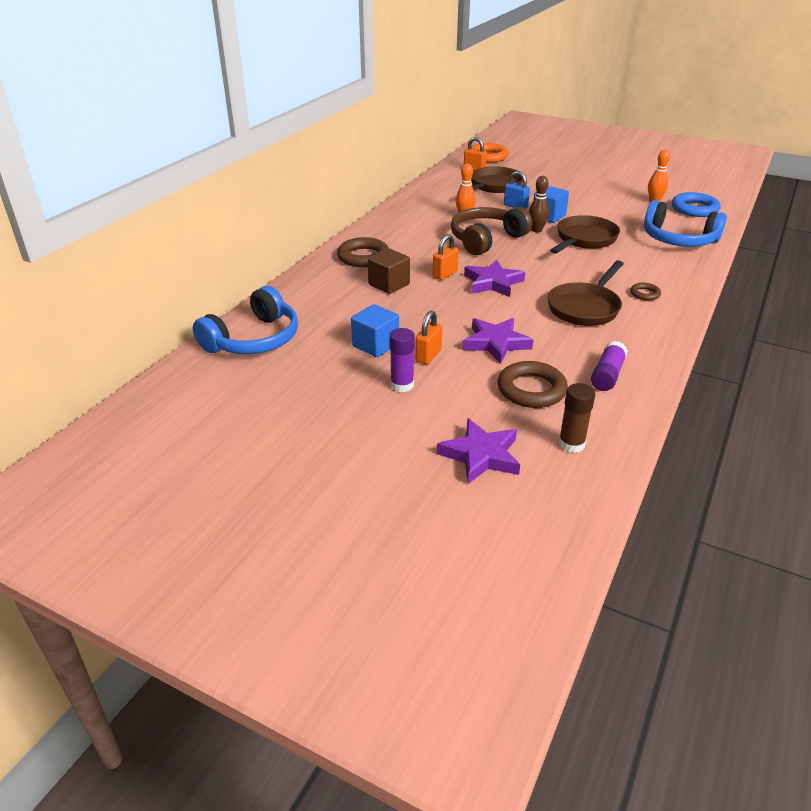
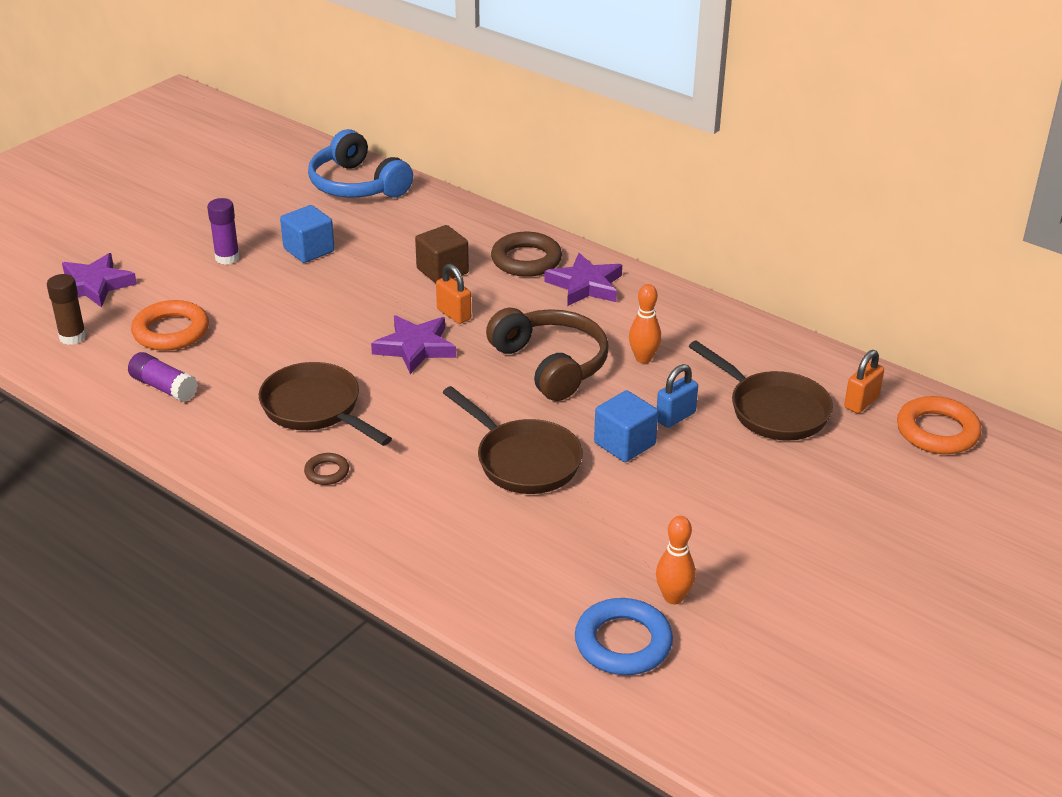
camera: 100 degrees right, 0 degrees up
orange padlock [415,311,442,365] -> none
purple star [462,318,533,364] -> purple star moved to [544,253,622,306]
brown ring [497,361,568,408] -> orange ring [131,300,209,351]
brown bowling pin [529,176,549,232] -> none
blue headphones [644,200,727,247] -> none

